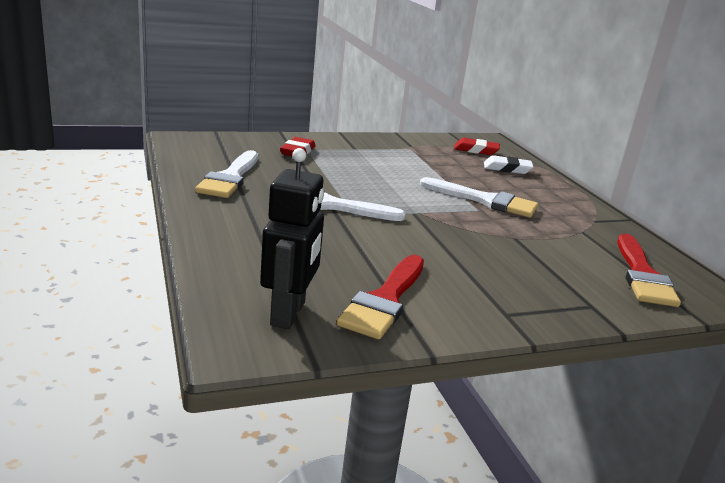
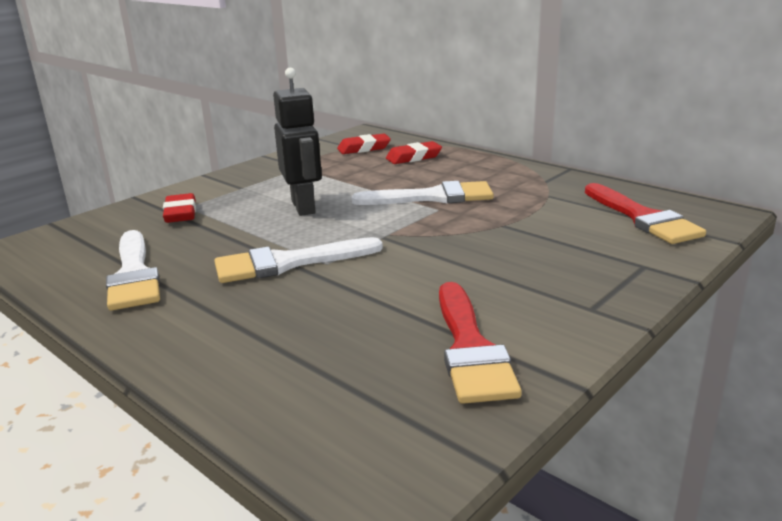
camera: 25 degrees left, 0 degrees up
black robot [260,148,324,329] -> black robot moved to [273,68,322,216]
white eraser [484,155,534,174] -> red eraser [386,141,442,164]

